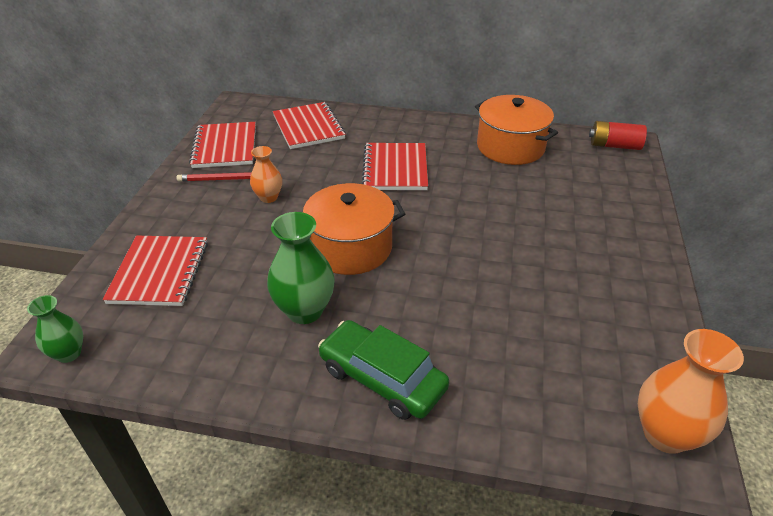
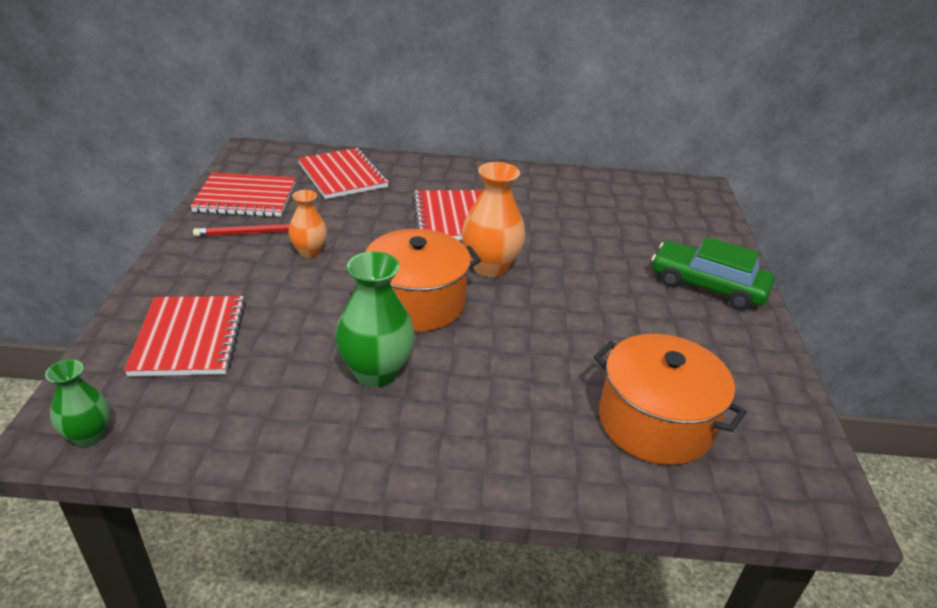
camera: 10 degrees left, 5 degrees down
red notebook [189,122,256,168] -> red notebook turned 75 degrees counterclockwise [190,173,296,217]
green car [318,320,449,420] -> green car moved to [652,237,775,310]
orange pot [475,95,558,165] -> orange pot moved to [594,334,747,465]
red battery [589,121,647,150] -> none
orange vase [638,329,744,454] -> orange vase moved to [462,162,525,277]

